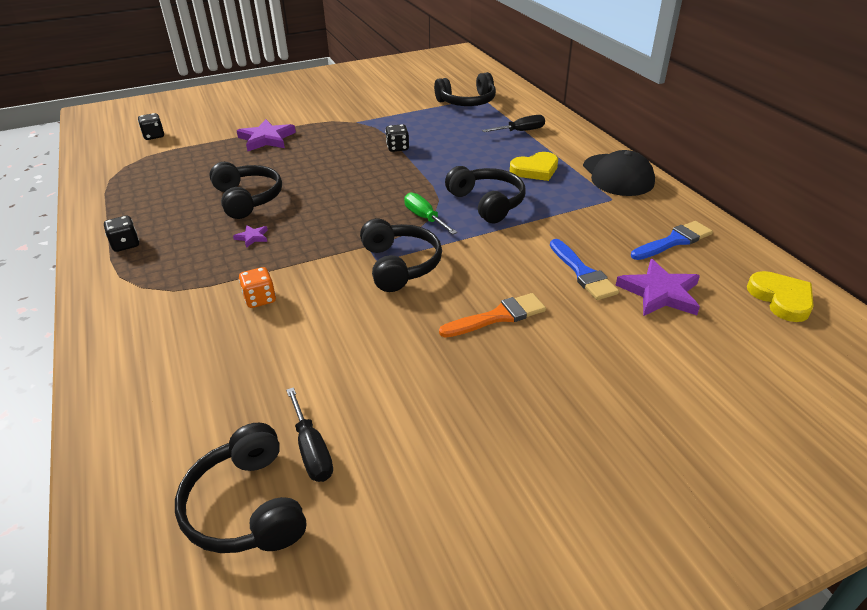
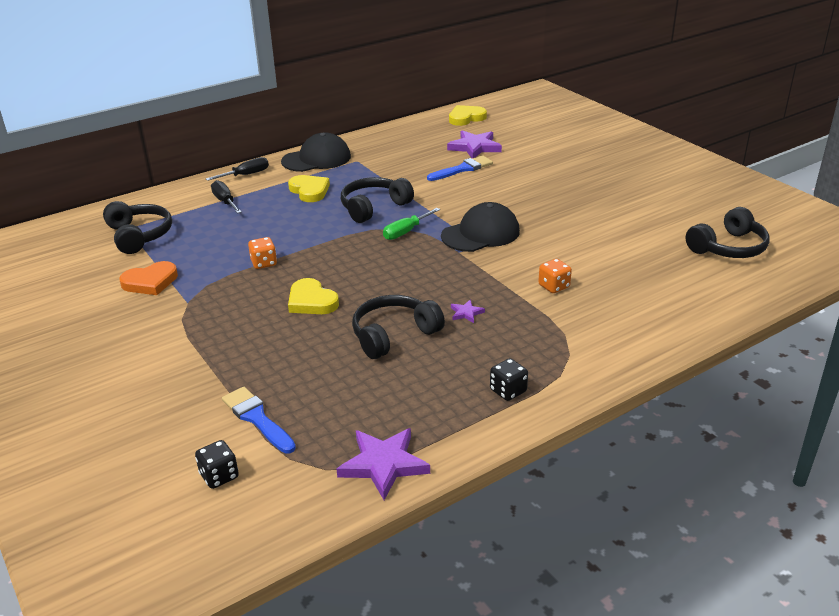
camera: 100 degrees left, 5 degrees down
purple star [237,119,296,151] -> purple star moved to [337,428,430,500]
black screwdriver [286,387,333,482] -> black screwdriver moved to [206,157,269,181]
black headphones [360,219,442,292] -> black cap [441,202,520,252]
black dice [385,124,409,152] -> orange dice [248,237,277,269]
orange brush [439,293,546,338] -> none
blue brush [631,221,713,260] -> blue brush moved to [222,387,296,453]
none -> orange heart [119,261,178,295]
none -> yellow heart [288,278,339,314]

